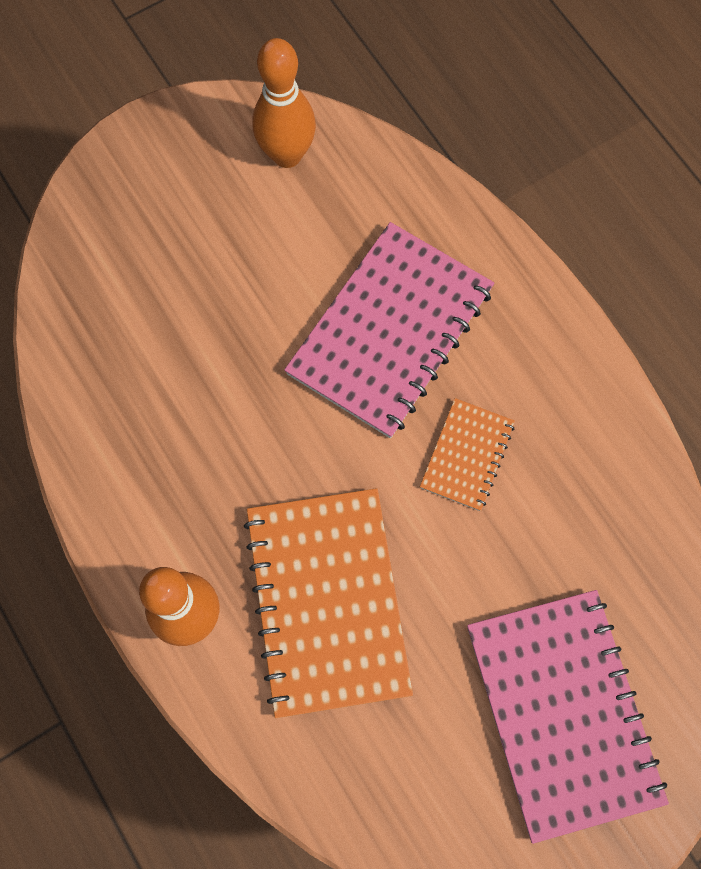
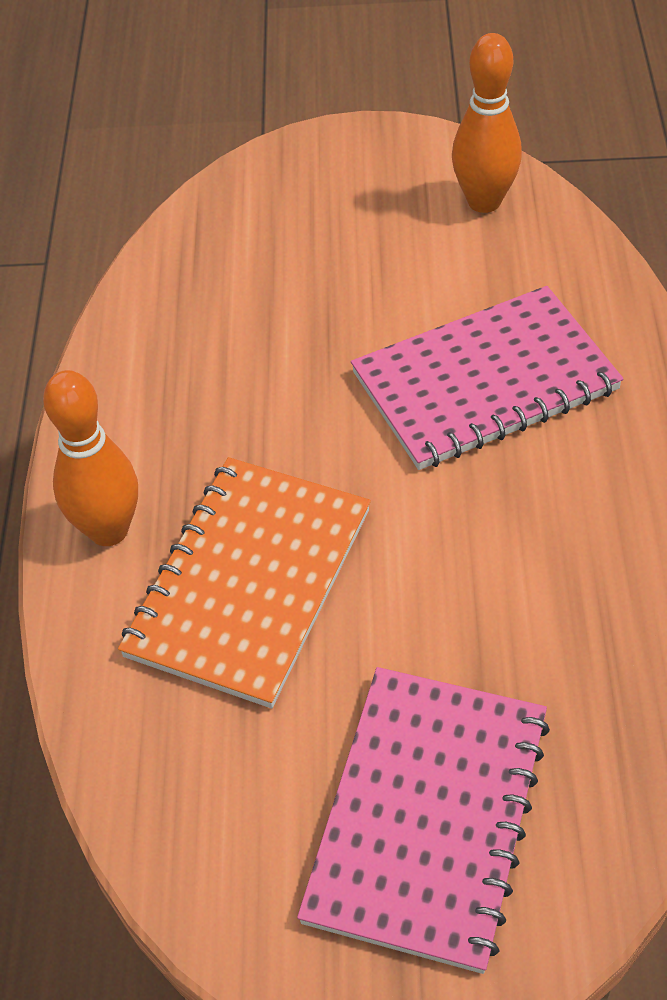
camera: 35 degrees right, 20 degrees down
orange notebook [420,398,515,511] -> none

